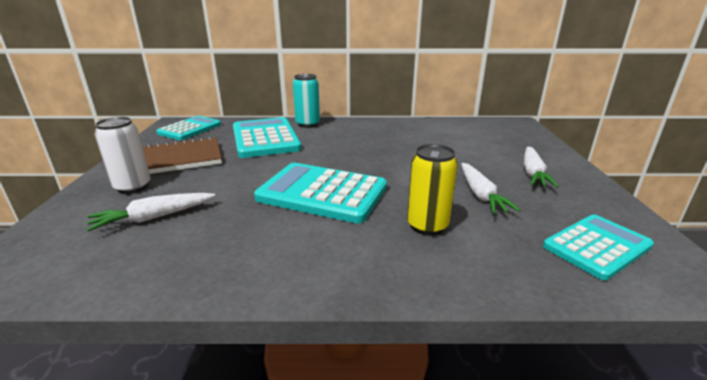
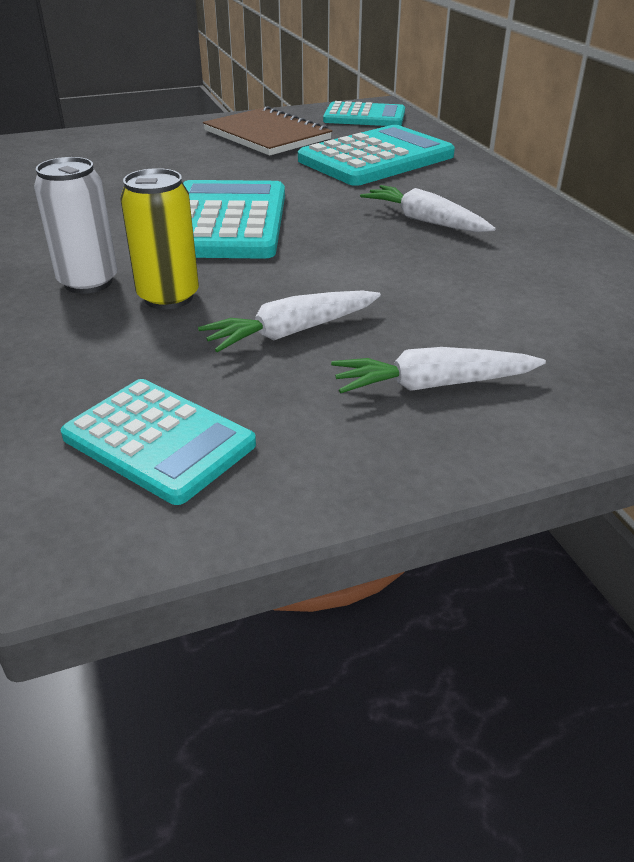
camera: 70 degrees right, 10 degrees up
white carrot [87,193,215,231] -> white carrot moved to [360,185,496,232]
white can [94,117,151,194] -> white can moved to [34,157,118,294]
turquoise can [293,74,320,128] -> none

